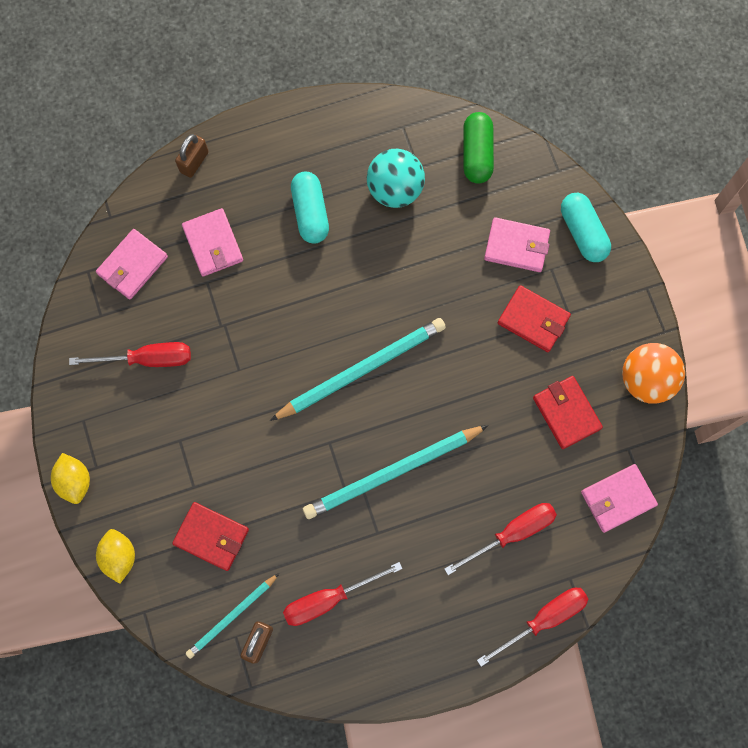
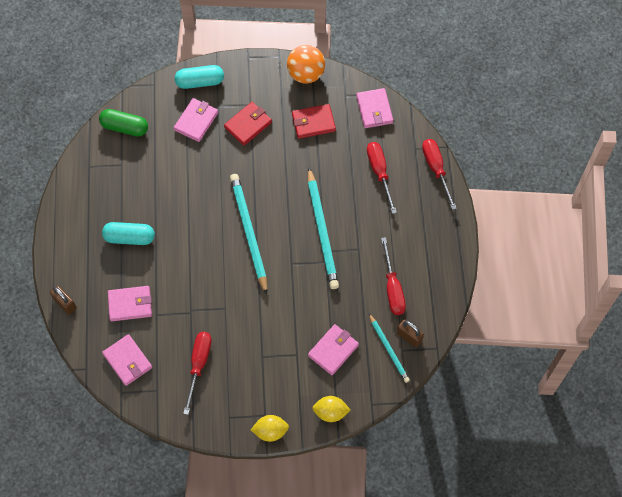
camera: 75 degrees left, 10 degrees down
red wallet [172,502,249,571] -> pink wallet [308,324,359,375]
turquoise ball [367,149,425,208] -> none

